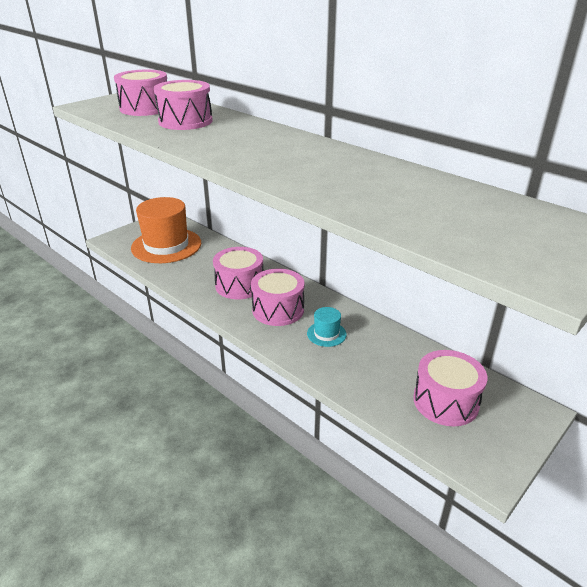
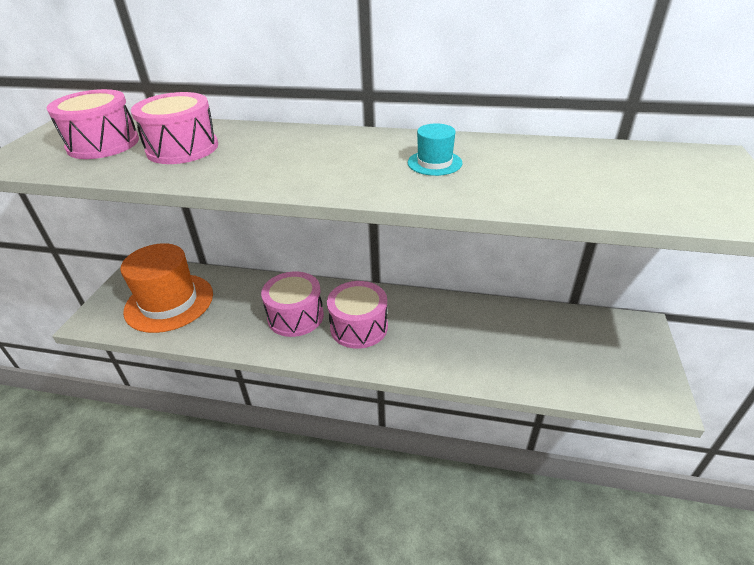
camera: 30 degrees left, 5 degrees up
turquoise hat [307,307,347,347] -> turquoise hat moved to [408,124,463,176]
pink drum [413,350,487,426] -> none

